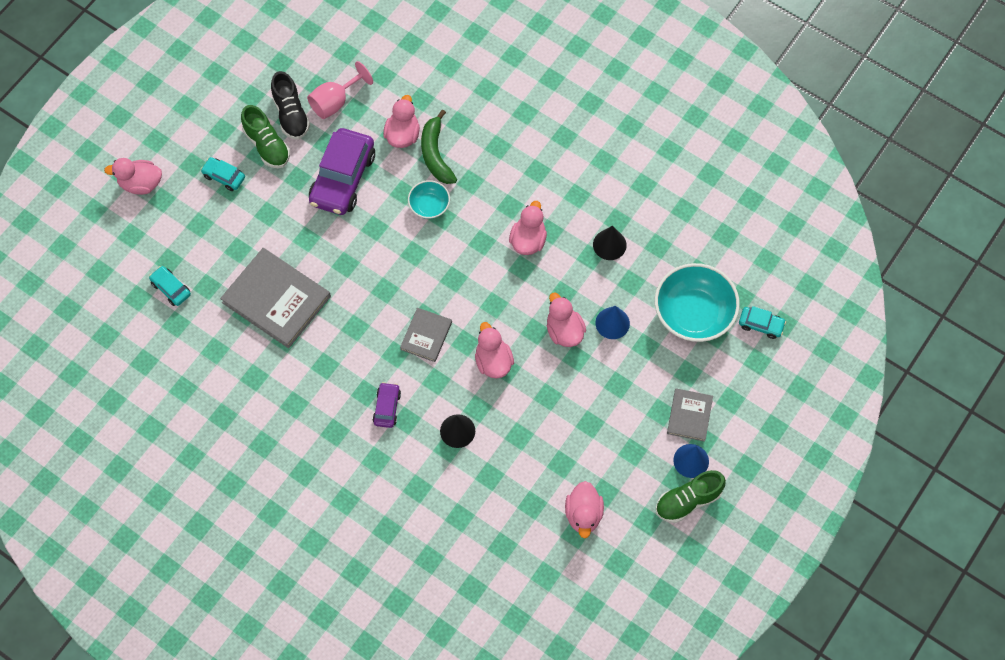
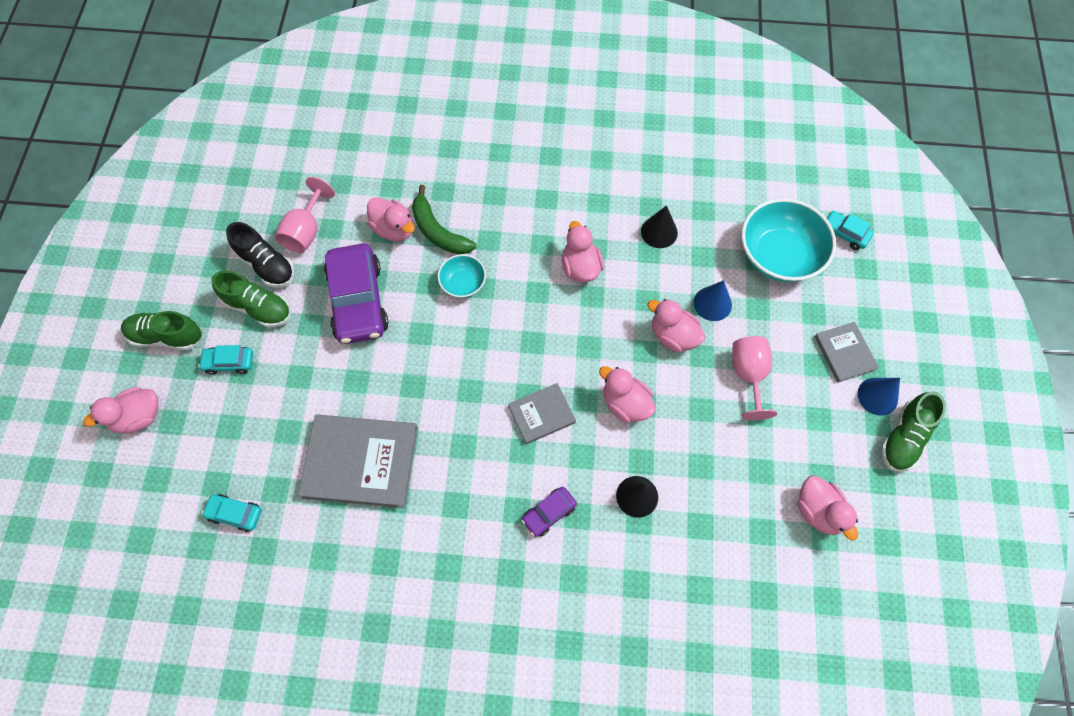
camera: 30 degrees left, 0 degrees up
purple car [373,382,401,428] -> purple car turned 105 degrees counterclockwise [521,487,577,537]
pink duck [383,95,420,148] -> pink duck turned 150 degrees clockwise [367,197,415,242]
grey book [400,308,452,362] -> grey book turned 75 degrees clockwise [508,383,576,444]
turquoise car [739,306,786,339] -> turquoise car turned 135 degrees counterclockwise [827,211,873,250]
none -> green shoe [121,311,202,350]
none -> pink goblet [732,336,777,420]

